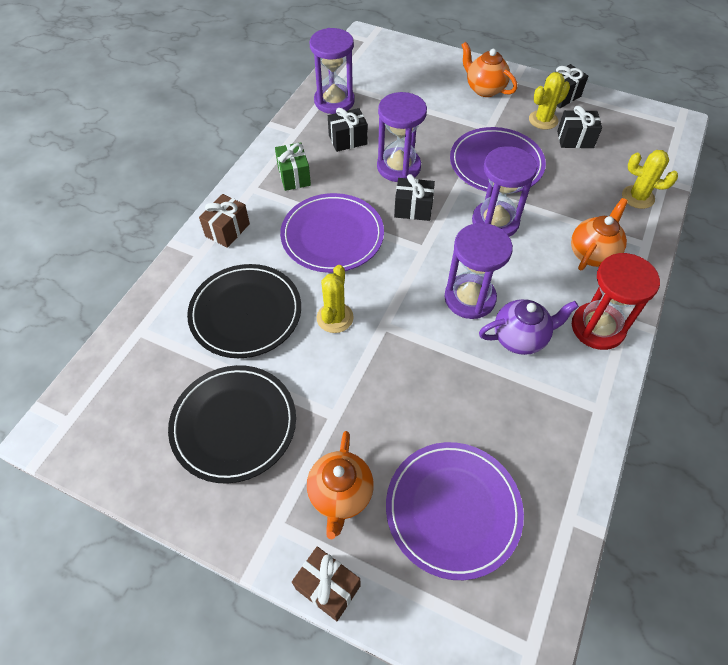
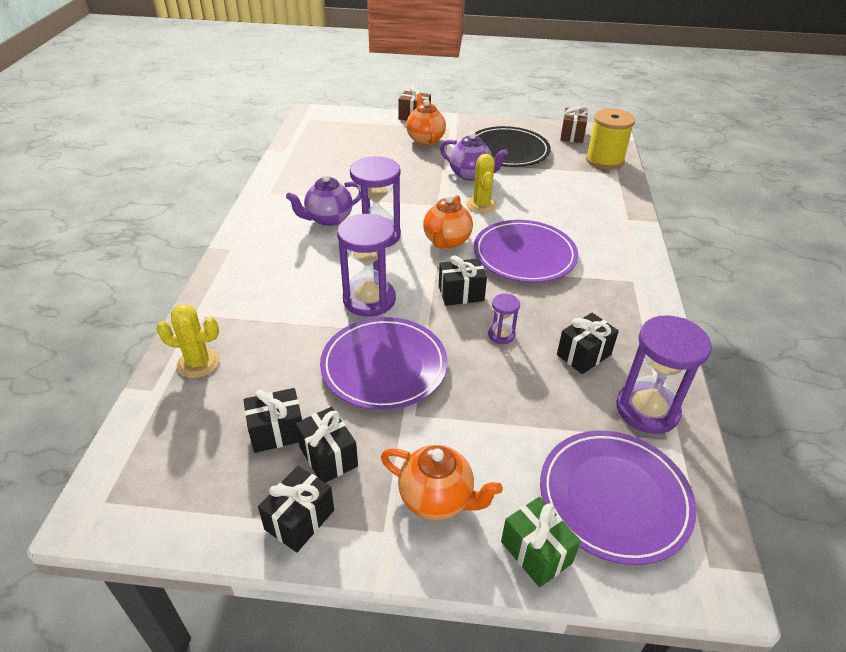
camera: 160 degrees right, 15 degrees down
black plate [187,264,301,358] -> none
brown gift [199,194,250,248] -> brown gift moved to [560,106,588,143]
green gift [275,142,311,191] -> green gift moved to [501,497,581,588]
purple hourglass [377,92,427,182] -> purple hourglass [488,294,520,344], size x0.48
purple plate [386,442,524,580] -> purple plate moved to [540,431,696,565]
yellow cactus [529,72,570,130] -> black gift [295,407,358,483]
orange teapot [571,198,628,270] -> orange teapot moved to [423,195,473,249]
red hourglass [572,253,660,350] -> none
none -> purple teapot [440,132,508,181]
none -> yellow spool [586,109,635,170]

